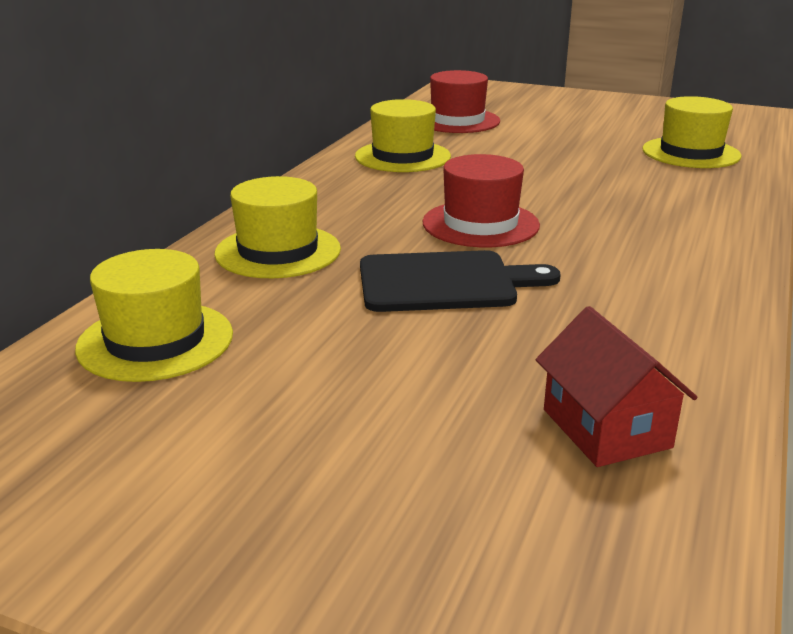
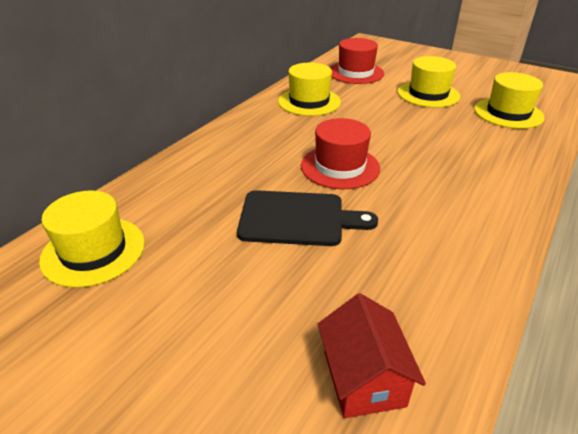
camera: 10 degrees right, 10 degrees up
yellow hat [214,176,341,278] -> yellow hat moved to [398,56,460,108]

